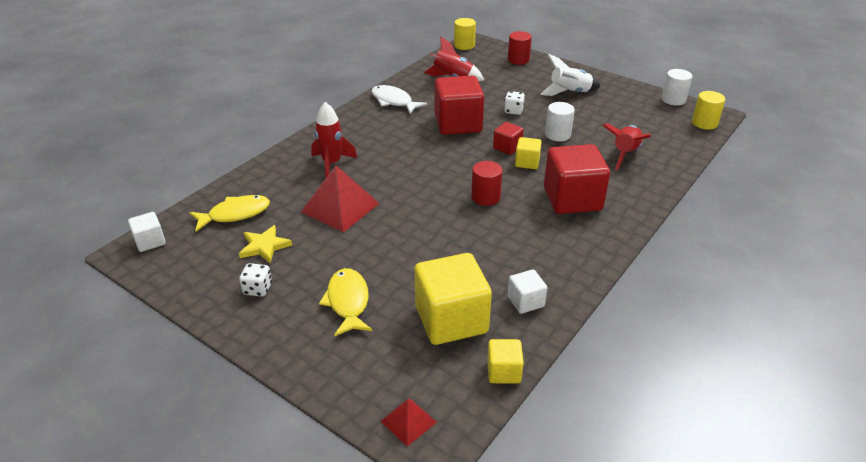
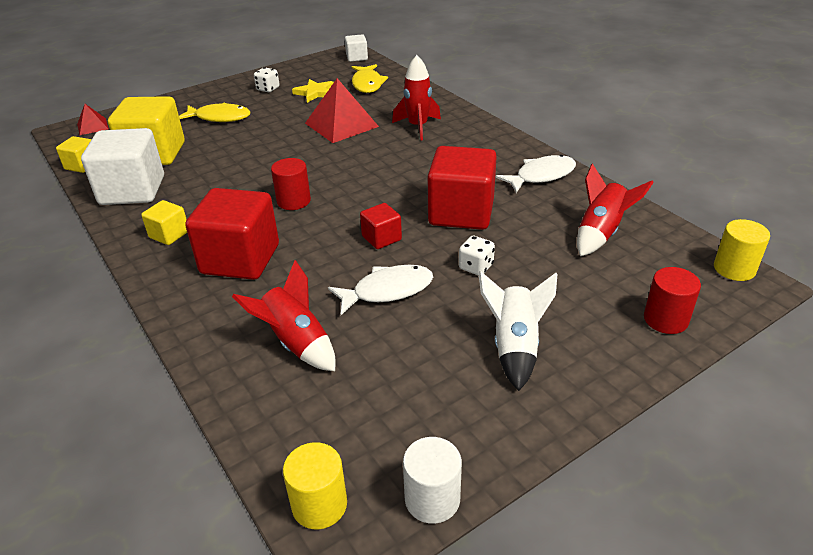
camera: 110 degrees right, 0 degrees up
white cube [507,269,547,314] -> white cube [81,128,164,205], size x2.03
yellow cube [515,137,542,169] -> yellow cube moved to [141,200,187,245]
white cylinder [545,102,575,141] -> white fish [328,265,433,315]

